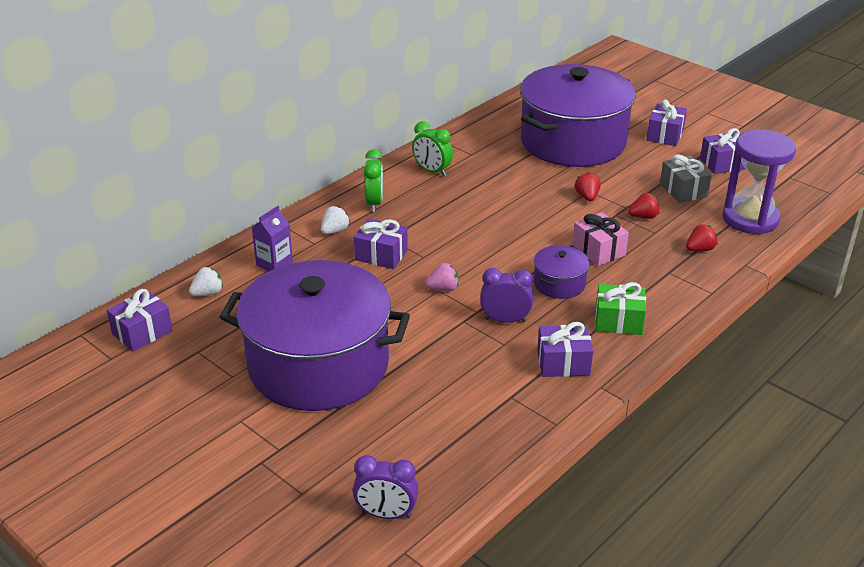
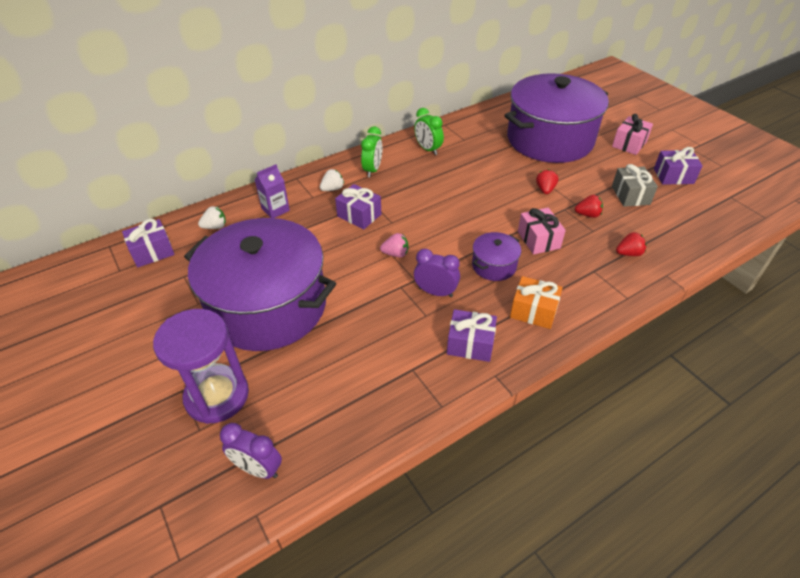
camera: 15 degrees right, 10 degrees up
green gift [595,282,646,335] -> orange gift [510,276,563,329]
purple gift [646,100,687,146] -> pink gift [612,114,653,155]
purple hourglass [722,129,796,234] -> purple hourglass moved to [153,309,249,424]

